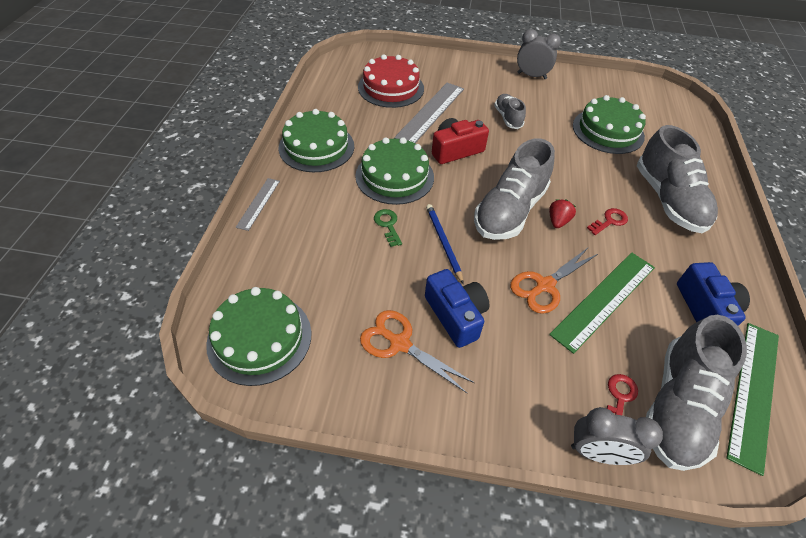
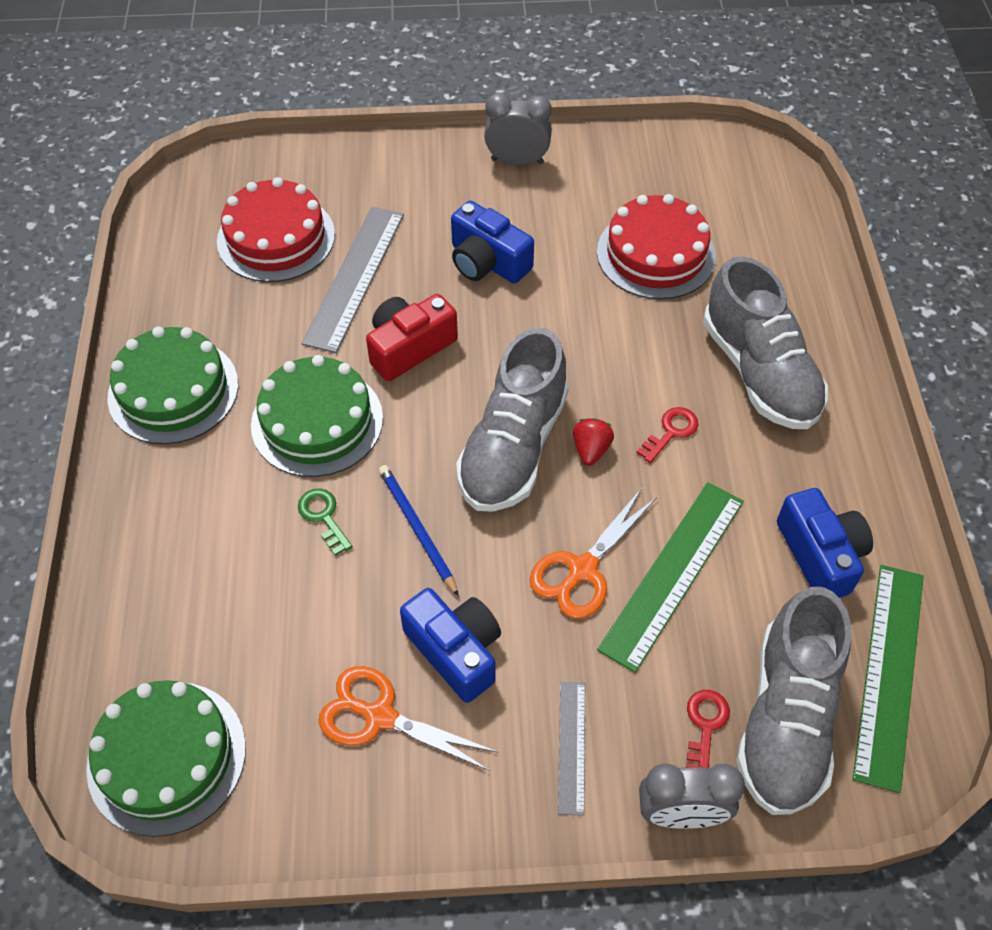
camera: 10 degrees left, 5 degrees up
grey ruler [236,178,280,231] -> grey ruler moved to [558,682,585,816]
grey shoe [494,94,526,129] -> blue camera [451,201,534,284]
green cake [573,95,646,154] -> red cake [597,194,716,299]

